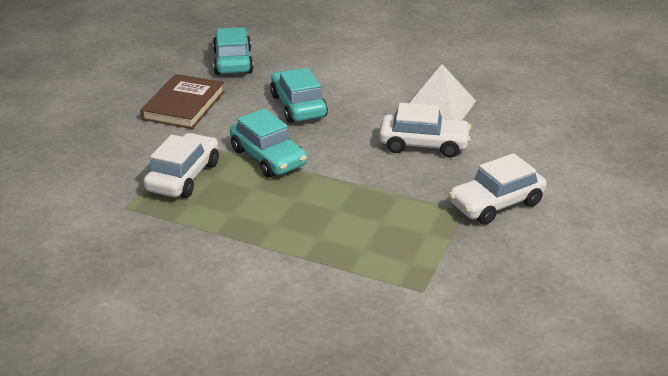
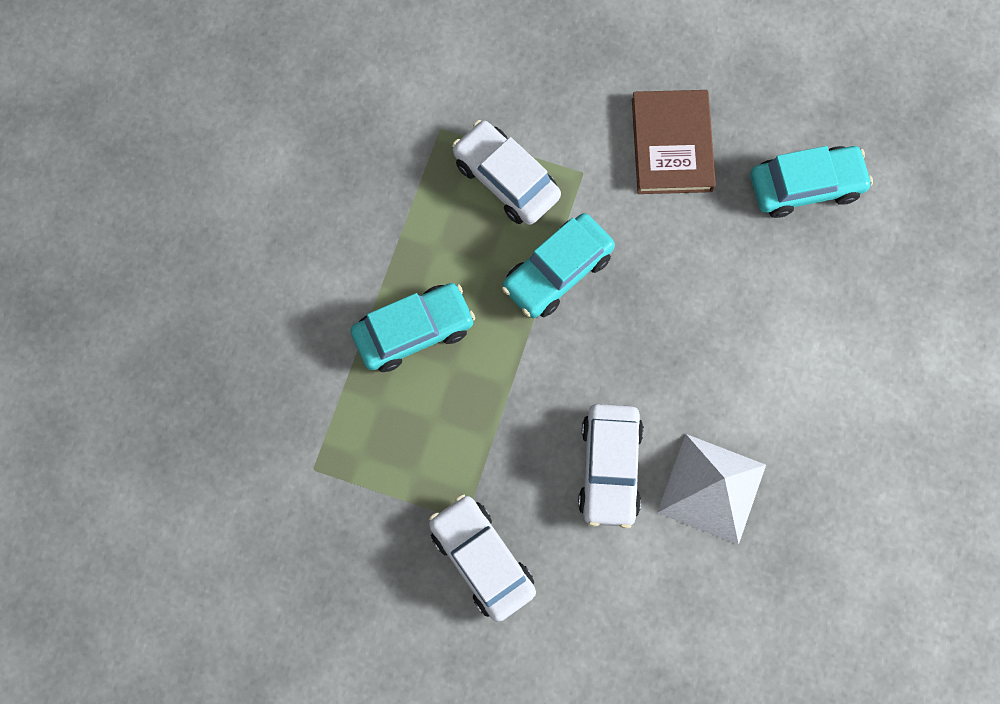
camera: 85 degrees right, 40 degrees up
brown book [140,74,225,129] -> brown book turned 75 degrees clockwise [632,90,716,194]
white car [144,133,219,198] -> white car turned 150 degrees counterclockwise [452,120,561,225]
turquoise car [270,68,328,123] -> turquoise car moved to [351,283,475,372]

